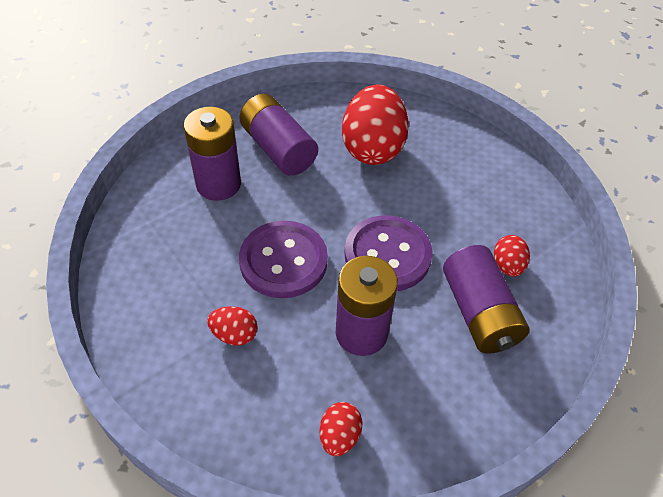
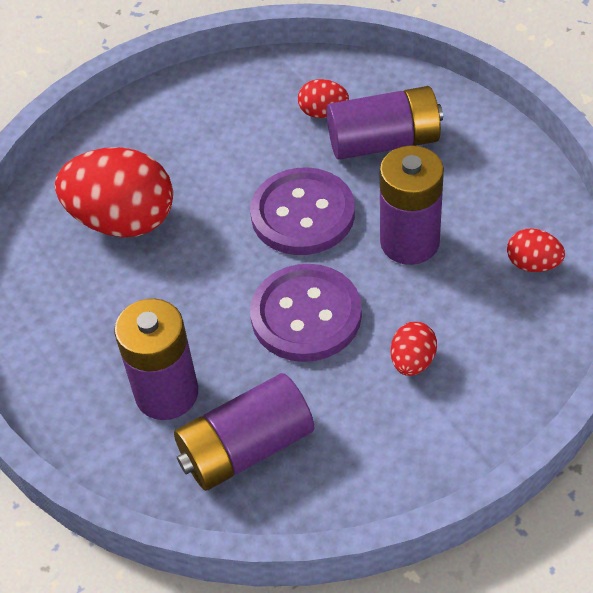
camera: 80 degrees left, 0 degrees up
purple battery [239,94,318,176] -> purple battery moved to [174,373,314,491]

